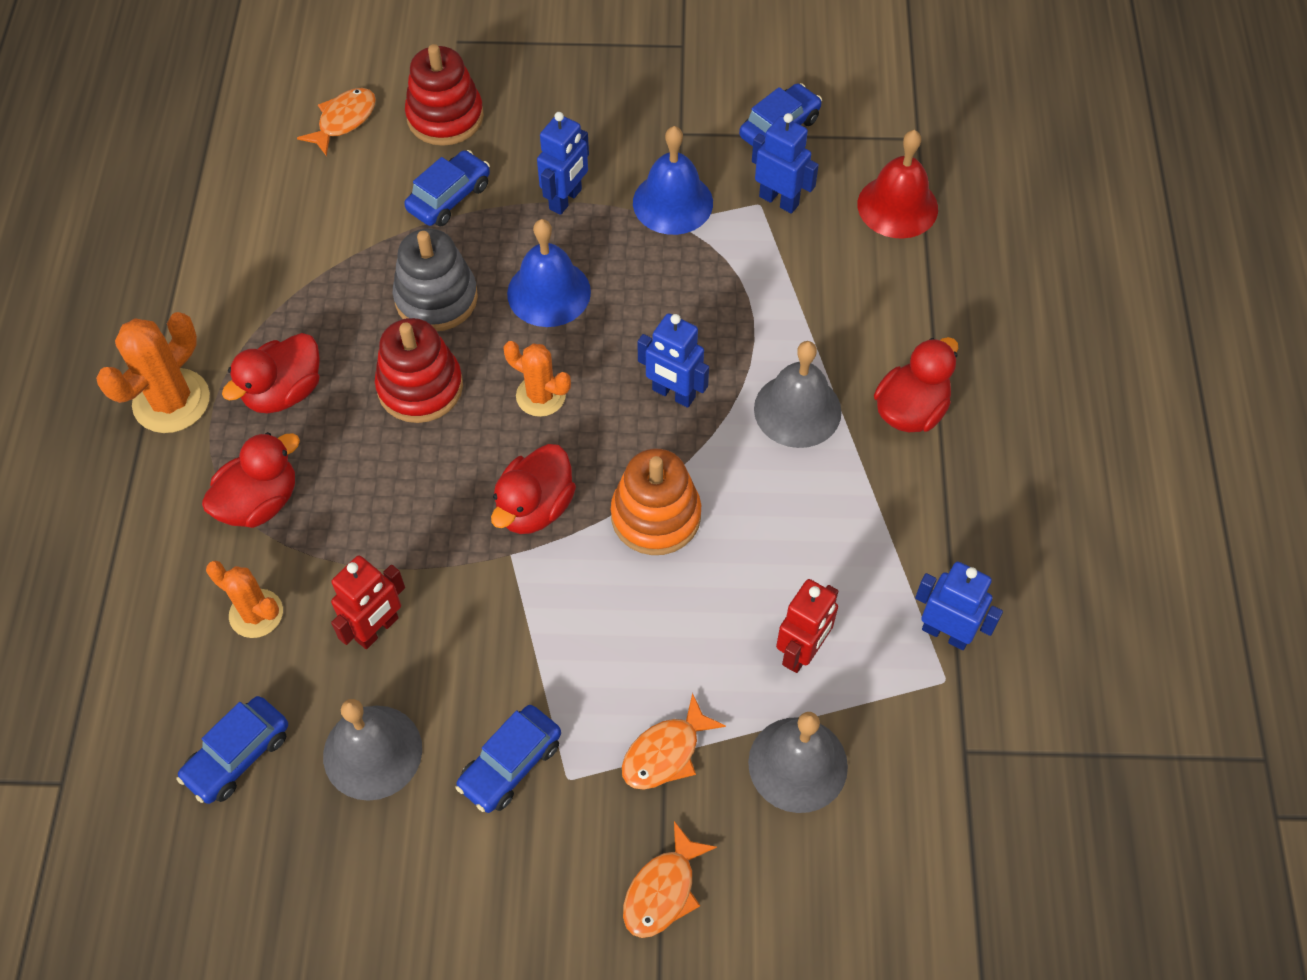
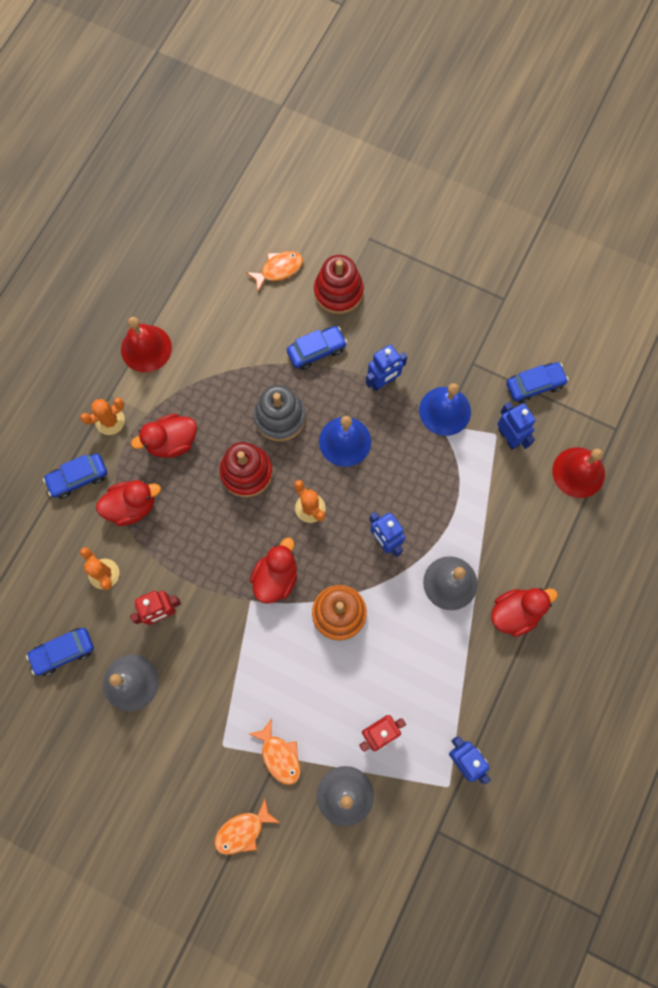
camera: 25 degrees right, 15 degrees up
orange cactus [96,312,210,433] -> orange cactus [80,398,125,435], size x0.65
blue car [456,705,561,813] -> blue car moved to [43,453,107,499]
red duck [491,444,576,534] -> red duck turned 150 degrees clockwise [250,538,297,604]
orange fish [622,693,726,790] -> orange fish turned 105 degrees counterclockwise [249,718,300,785]
none -> red bell [121,317,172,373]

